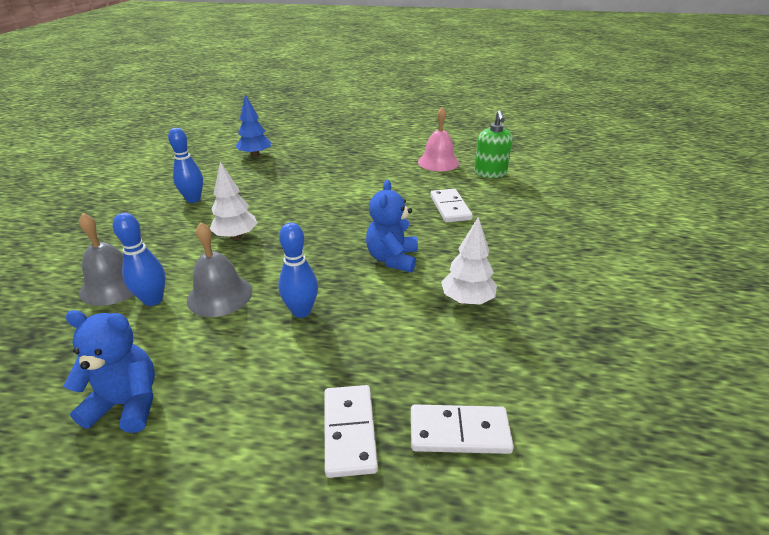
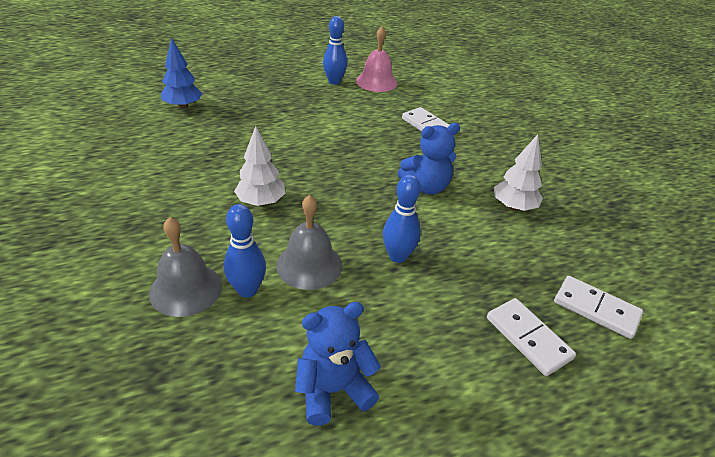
camera: 30 degrees left, 5 degrees up
blue bowling pin [168,128,203,203] -> blue bowling pin moved to [323,16,347,85]
blue teddy bear [366,180,418,272] -> blue teddy bear turned 90 degrees counterclockwise [397,123,460,195]
white domino [411,404,514,454] -> white domino turned 60 degrees clockwise [554,276,643,339]
green soap dispenser [474,110,513,178] -> none

